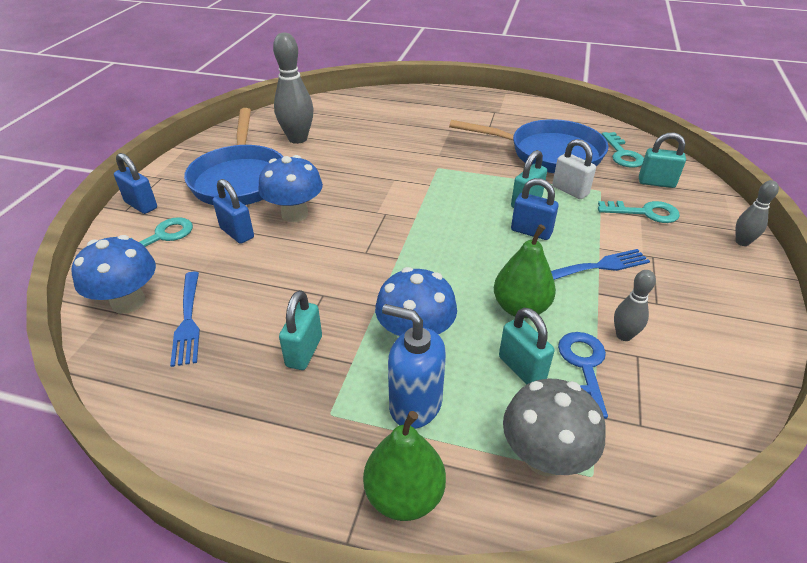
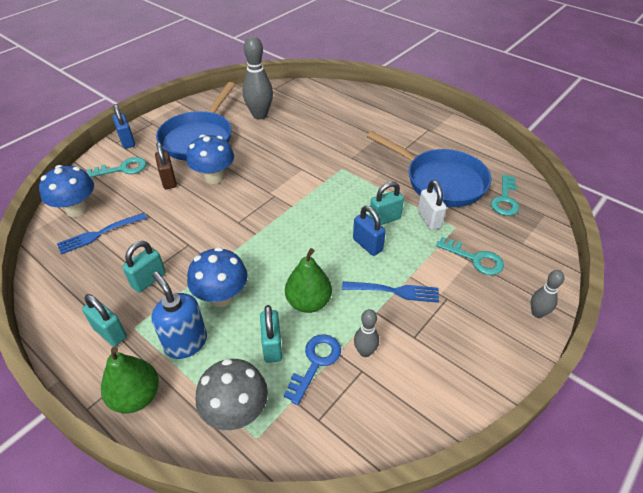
camera: 25 degrees right, 5 degrees up
blue fork [170,272,200,367] -> blue fork turned 45 degrees clockwise [57,213,147,254]
blue padlock [213,179,254,244] -> brown padlock [155,142,177,189]
turquoise padlock [639,132,686,188] -> turquoise padlock moved to [82,294,127,346]

